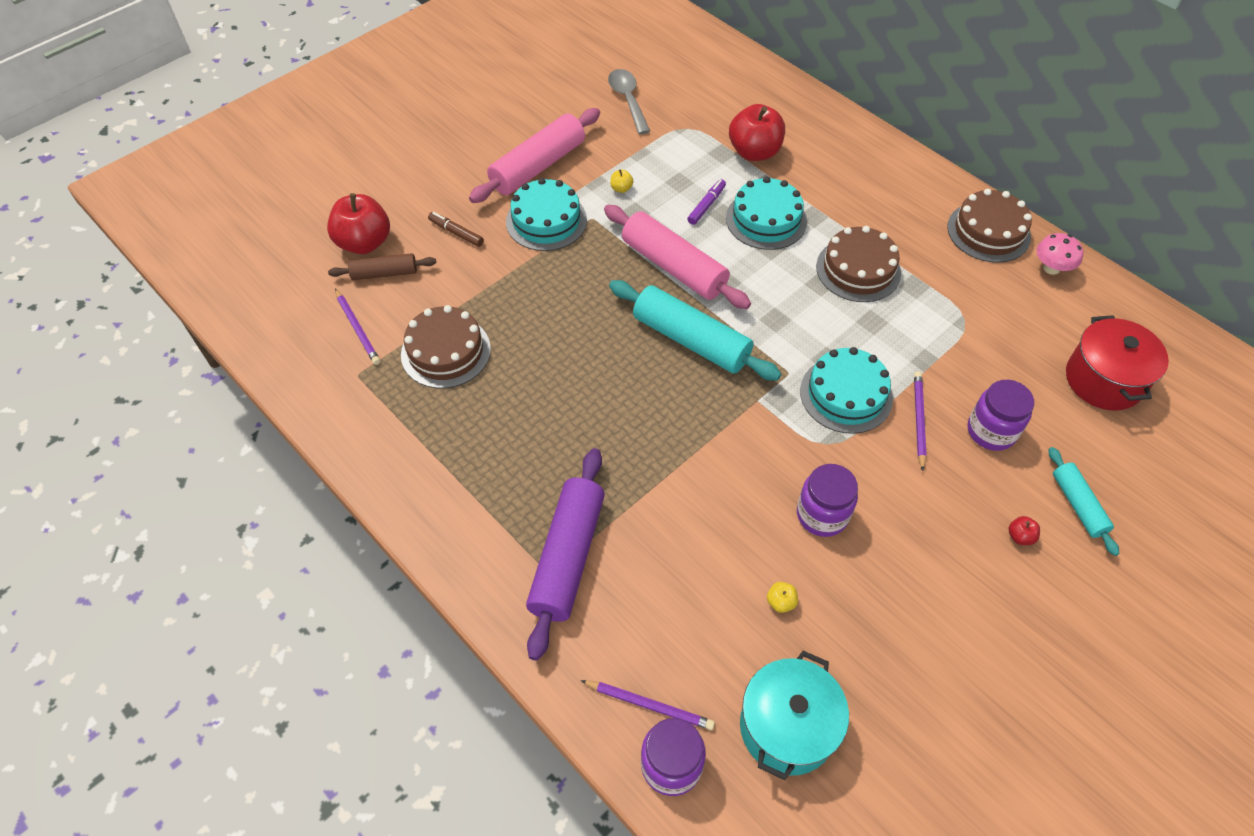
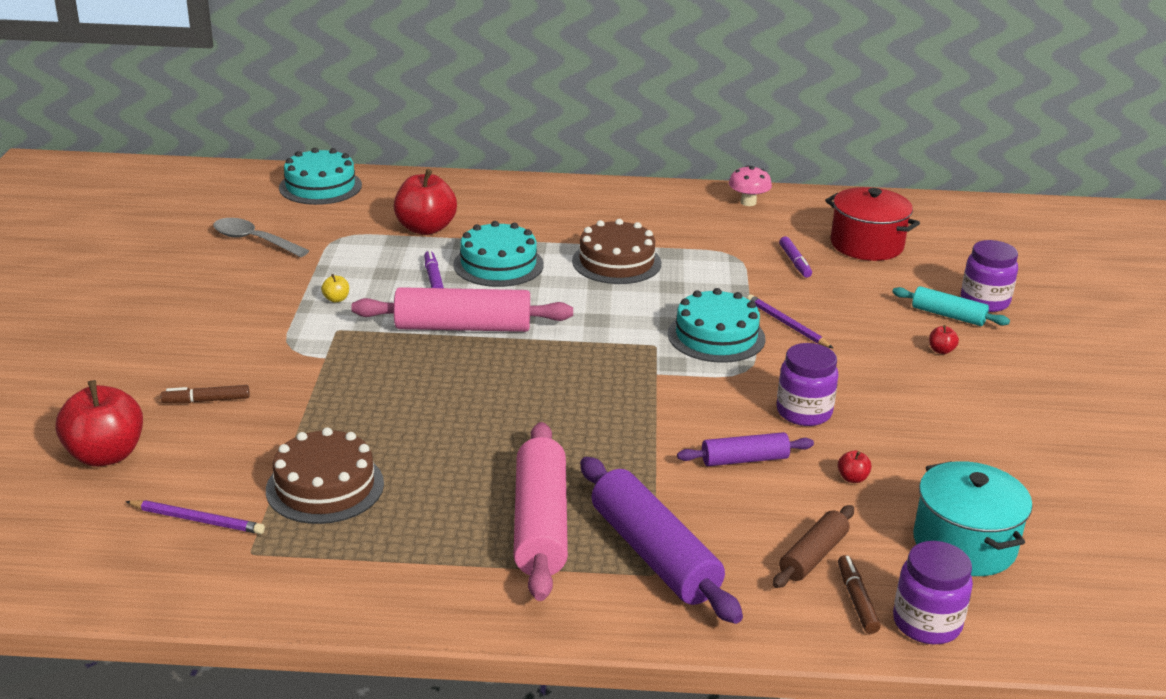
camera: 45 degrees left, 25 degrees down
brown rolling pin [328,253,436,280] -> brown rolling pin moved to [773,505,854,588]
pink rolling pin [469,108,600,203] -> pink rolling pin moved to [514,422,568,601]
turquoise cake [506,178,587,251] -> turquoise cake moved to [279,148,362,205]
purple pencil [581,680,715,730] -> brown marker [838,555,881,634]
turquoise rolling pin [609,280,781,381] -> none
yellow apple [767,582,798,613] -> red apple [838,450,872,483]
brown cake [947,189,1032,263] -> none
purple jar [968,380,1034,451] -> purple jar moved to [961,240,1018,312]
none -> purple rolling pin [677,432,814,466]
none -> purple marker [779,236,812,278]

